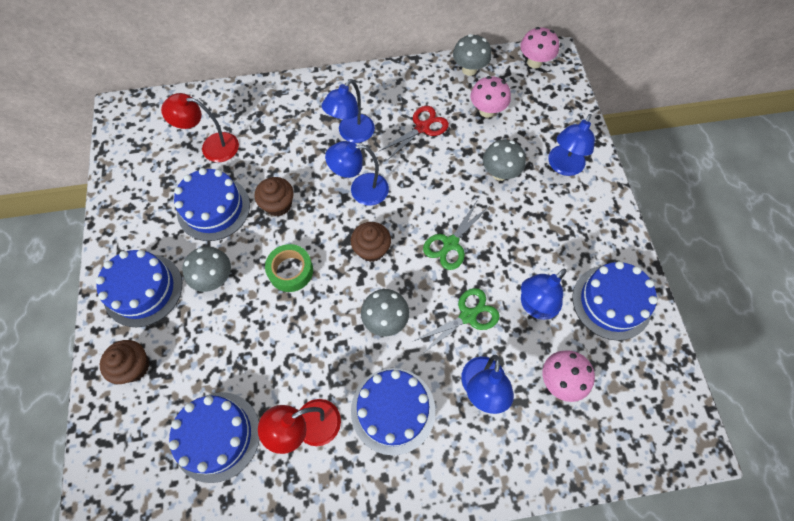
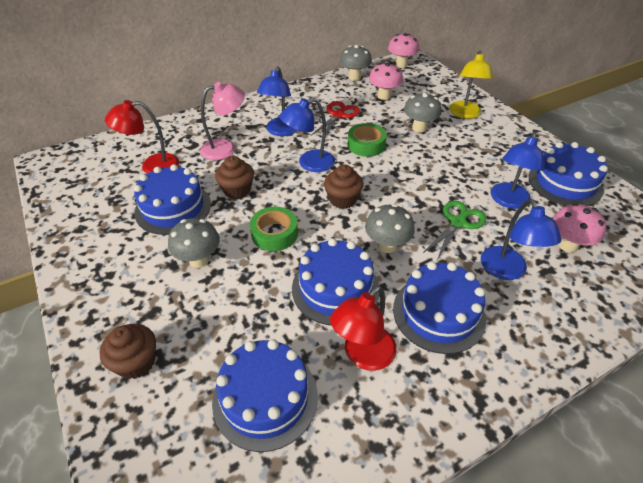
camera: 20 degrees left, 20 degrees down
blue cake [96,250,182,327] -> blue cake moved to [292,238,379,325]
green scissors [423,201,487,270] -> none
blue lamp [548,114,595,176] -> yellow lamp [449,51,493,119]
none -> pink lamp [200,82,245,160]
none -> green tape [348,123,387,157]

